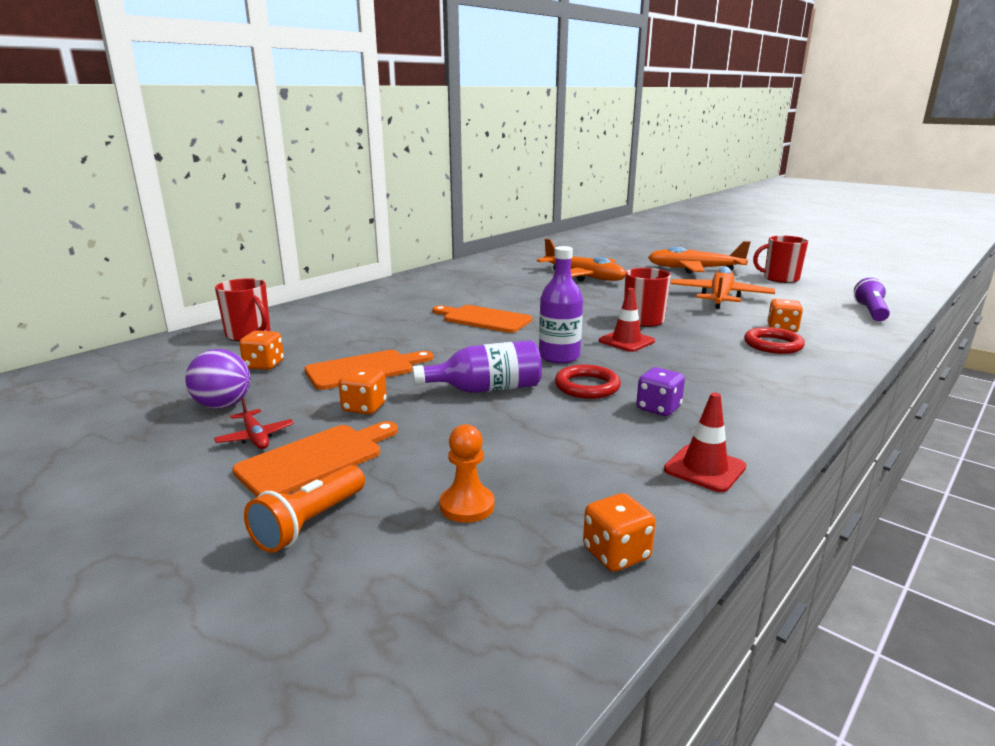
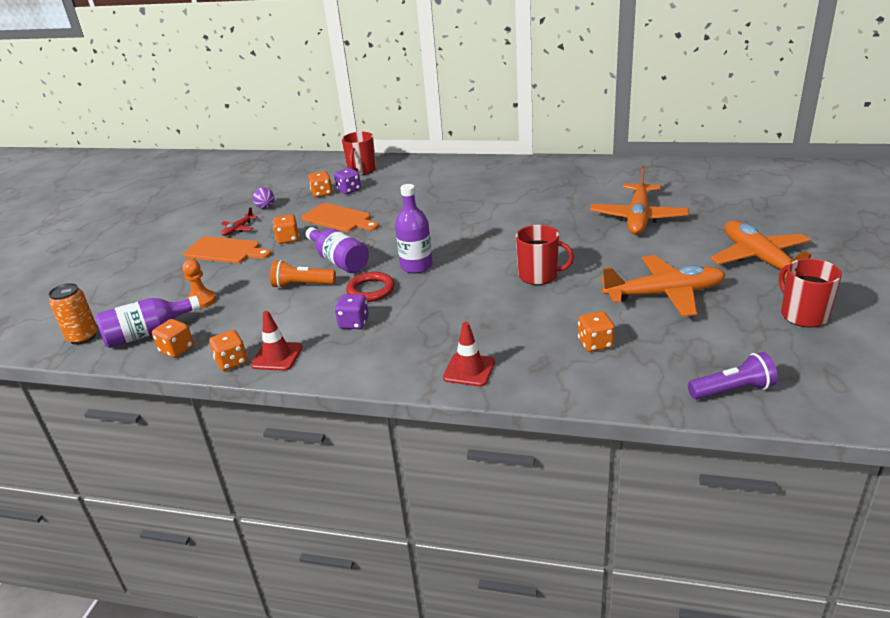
camera: 65 degrees right, 10 degrees up
purple ball [185,349,251,409] -> purple ball [253,187,275,209], size x0.64
orange flashlight [244,465,365,553] -> orange flashlight moved to [270,260,336,288]
orange cutting board [433,305,532,333] -> none
red traffic cone [599,288,655,352] -> red traffic cone moved to [443,322,495,387]
red ring [744,327,805,354] -> none
none -> orange can [48,283,98,345]
none -> purple bottle [96,296,201,348]
none -> orange dice [209,330,247,371]
none -> purple dice [334,168,361,194]

